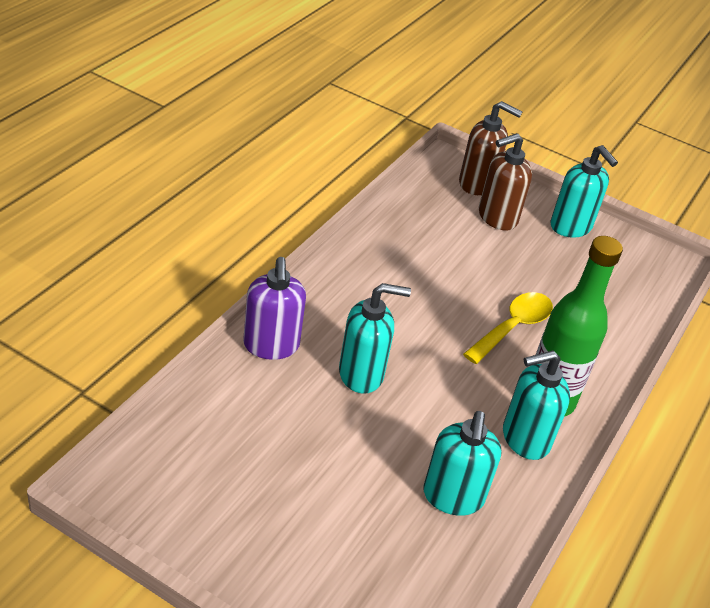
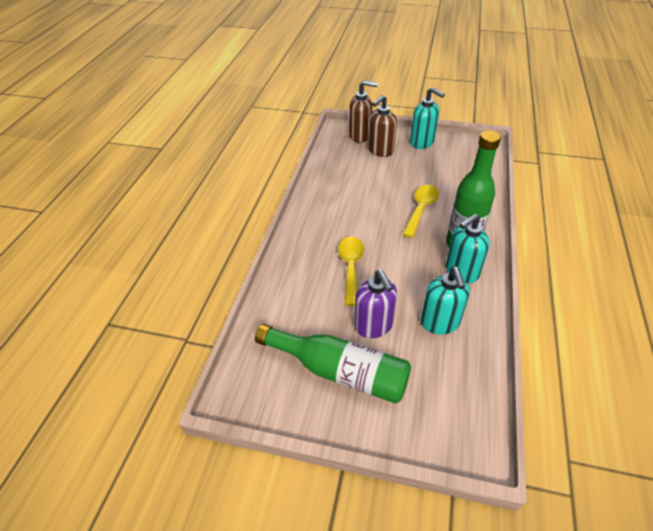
camera: 10 degrees left, 5 degrees up
purple soap dispenser [243,257,306,360] -> purple soap dispenser moved to [354,270,397,338]
turquoise soap dispenser [339,283,411,394] -> yellow spoon [338,236,364,306]
none -> green bottle [255,324,411,404]

